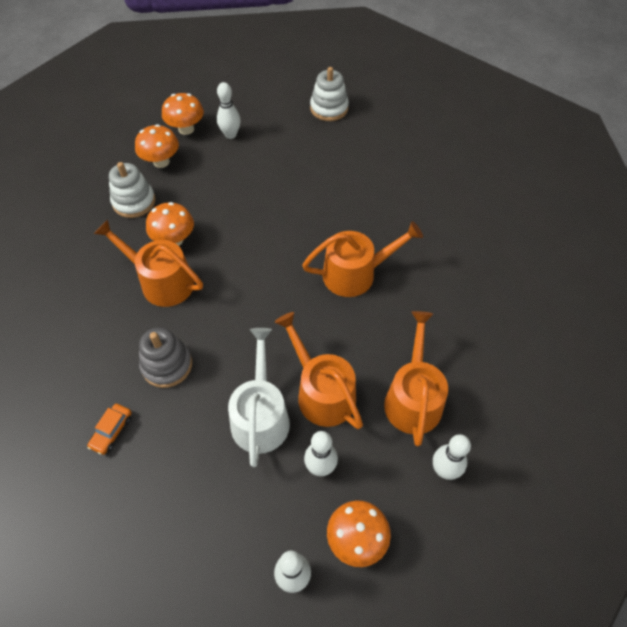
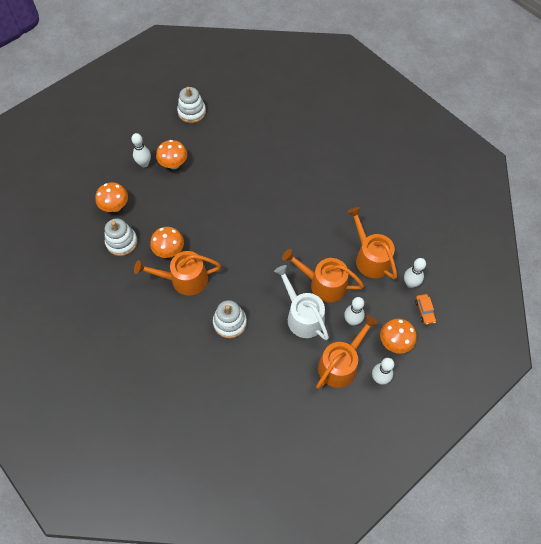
camera: 35 degrees left, 5 degrees up
orange car [87,404,132,455] -> orange car moved to [415,294,436,325]
grey stacking toy [139,327,192,388] -> white stacking toy [213,300,247,338]
orange mushroom [162,93,204,135] -> orange mushroom moved to [156,140,187,169]
orange watering can [302,221,423,297] -> orange watering can moved to [316,315,378,389]

